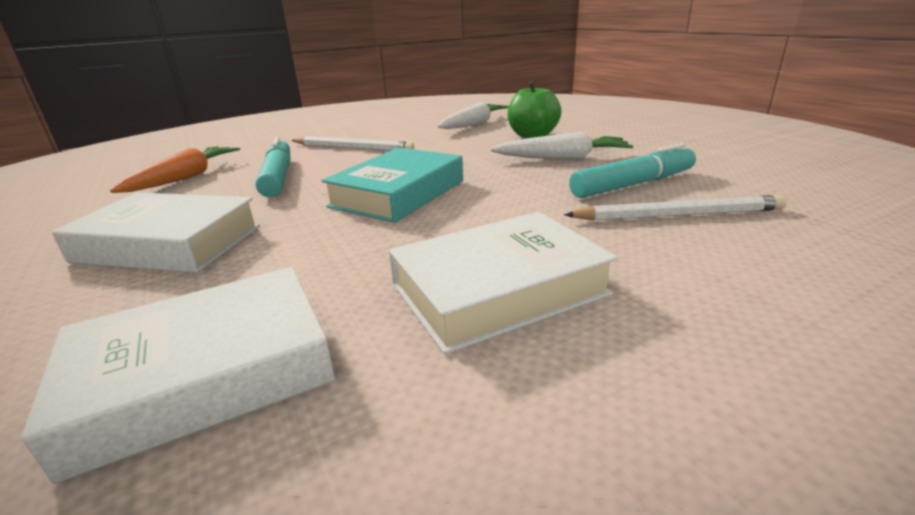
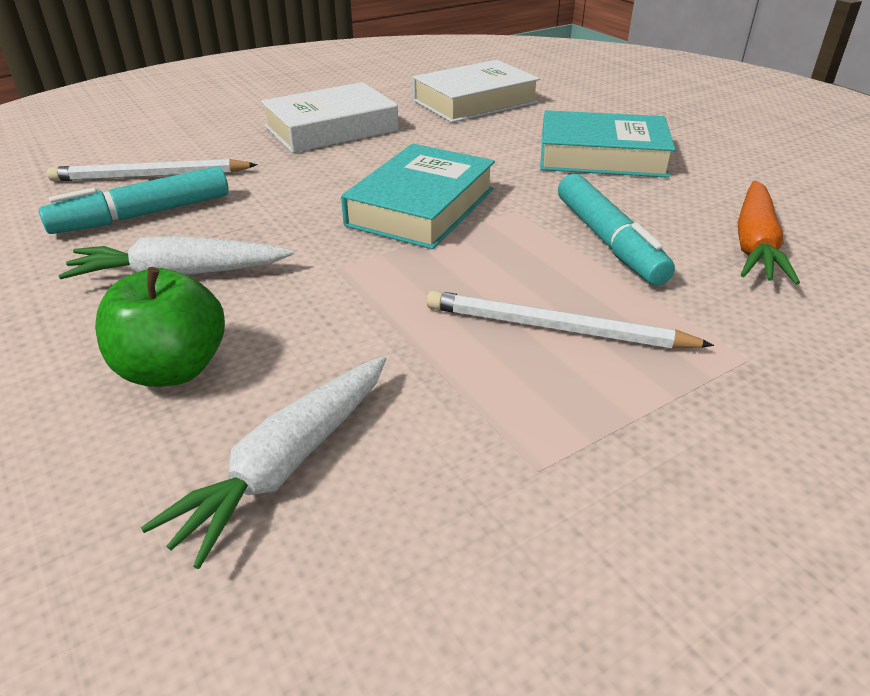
camera: 175 degrees right, 10 degrees up
white book [52,192,260,273] -> turquoise book [540,110,676,178]

